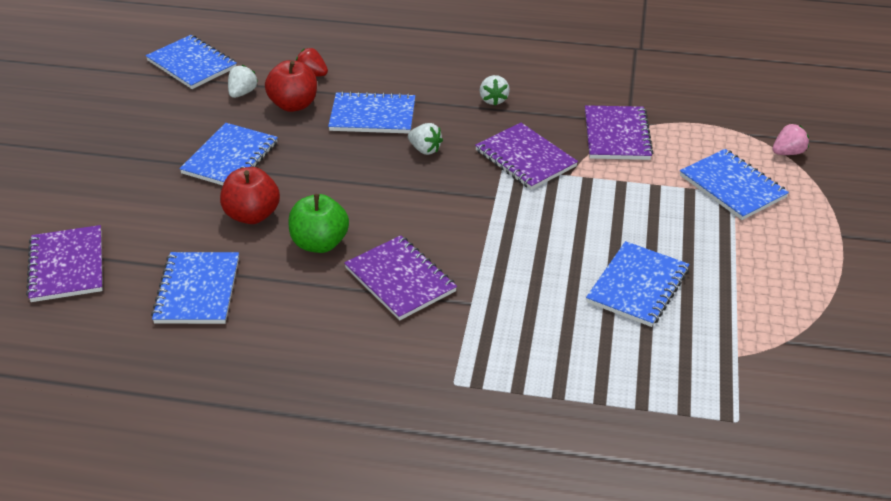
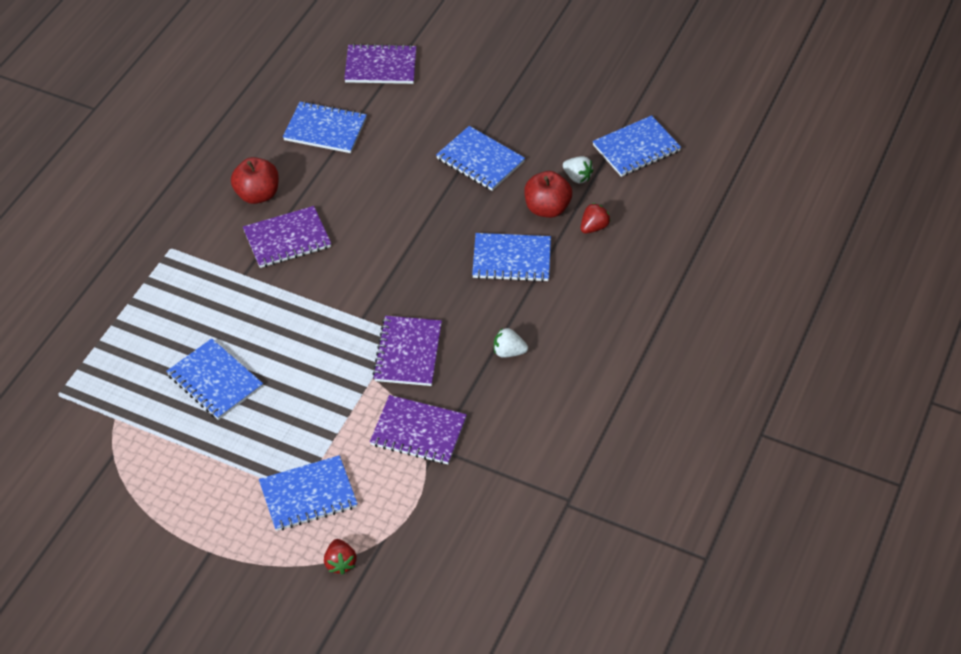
camera: 105 degrees right, 10 degrees up
red apple [220,167,280,224] -> red apple moved to [231,157,279,204]
green apple [289,194,349,253] -> none
blue notebook [328,91,415,133] -> blue notebook turned 75 degrees clockwise [472,233,551,282]
white strawberry [408,123,443,155] -> none
purple notebook [475,123,578,190] -> purple notebook turned 60 degrees counterclockwise [372,316,442,386]
pink strawberry [772,124,809,155] -> red strawberry [324,539,357,575]

